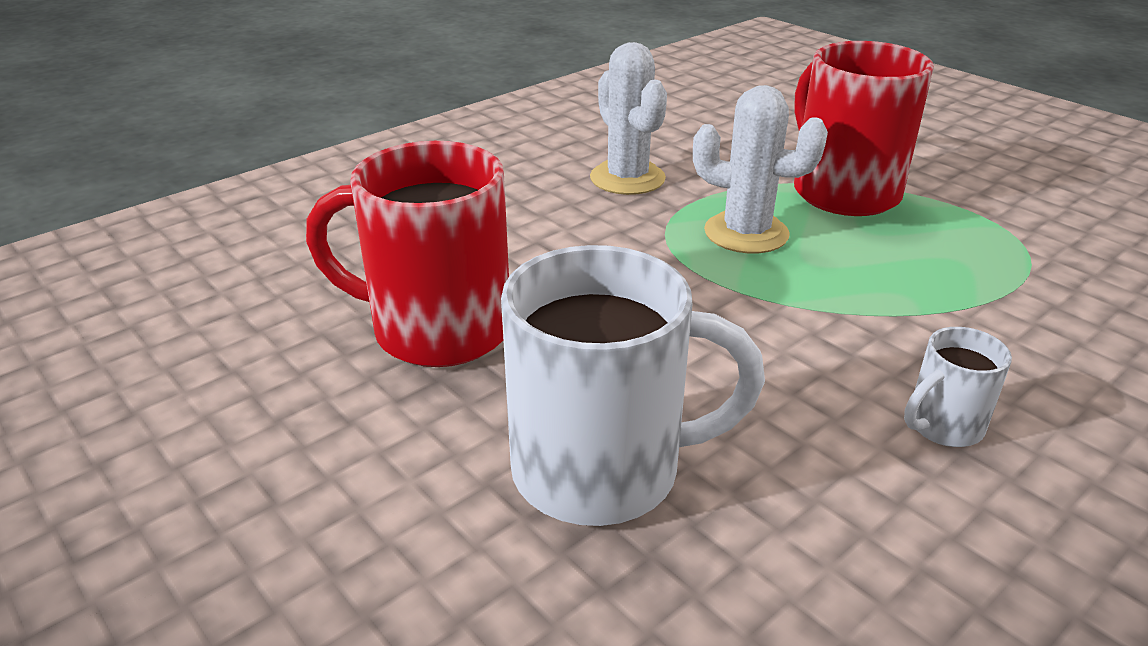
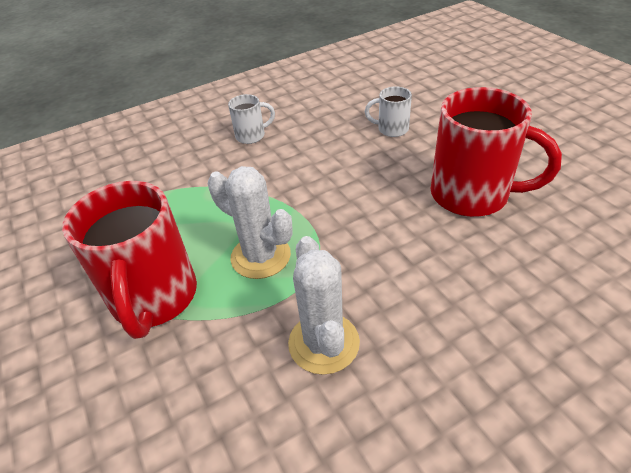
camera: 165 degrees left, 10 degrees up
white mug [501,245,765,526] -> white mug [365,86,412,137], size x0.47

